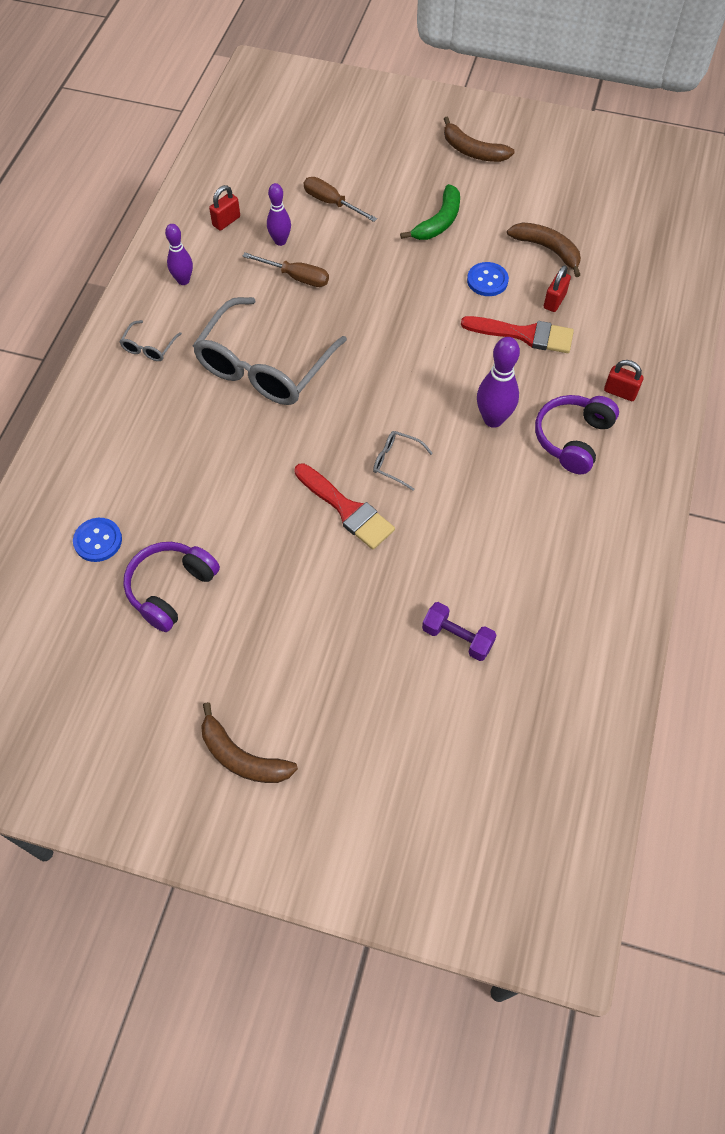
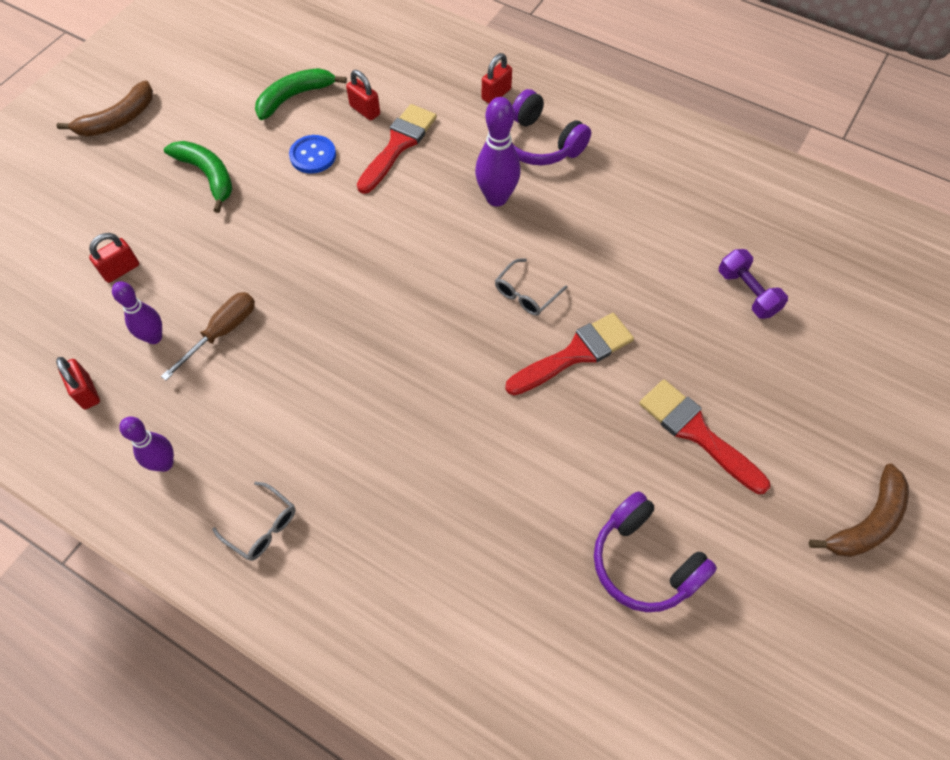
camera: 75 degrees left, 0 degrees up
blue button [73,518,122,562] -> none
grey glasses [193,297,347,405] -> none
brown screwdriver [304,177,377,222] -> red padlock [89,233,139,283]
purple dumbbell [422,602,497,661] -> purple dumbbell turned 75 degrees counterclockwise [719,249,788,319]
brown banana [507,222,581,277] -> green banana [255,68,347,120]
none -> red brush [639,379,770,494]

